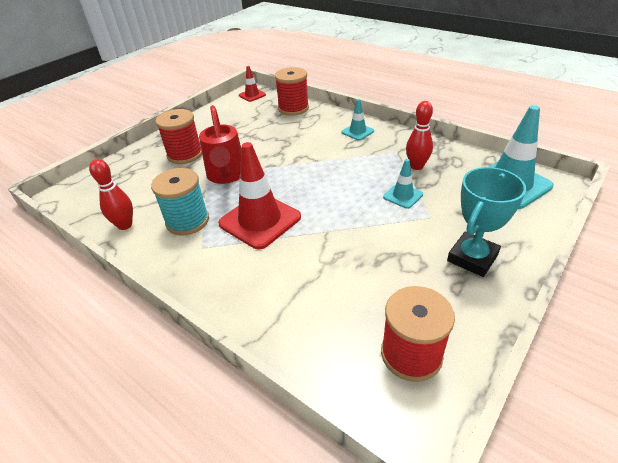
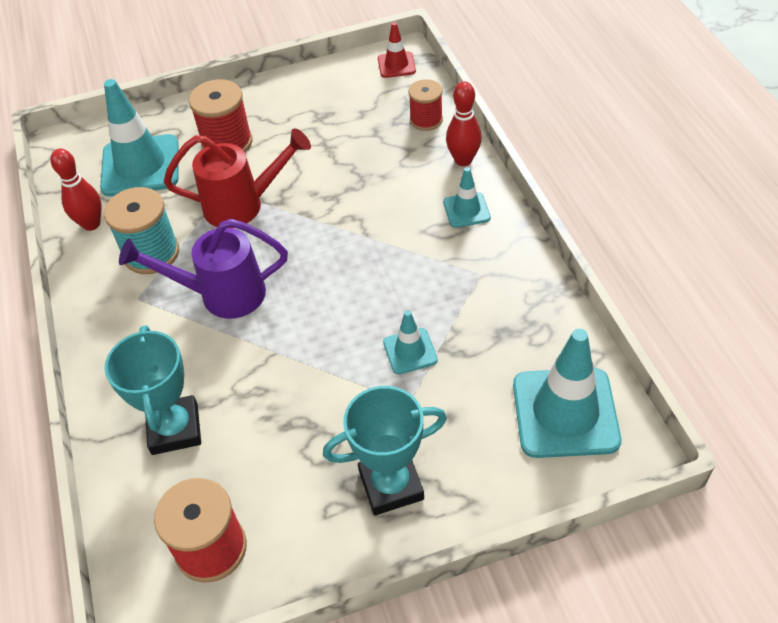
camera: 35 degrees right, 10 degrees up
red watering can [199,105,242,184] -> red watering can turned 120 degrees counterclockwise [164,128,311,228]
red traffic cone [218,142,301,249] -> purple watering can [119,219,288,319]
red spool [275,67,309,116] -> red spool [409,79,443,131], size x0.65
red bowling pin [406,101,433,170] -> red bowling pin moved to [446,82,482,166]
none -> turquoise traffic cone [100,79,179,197]
none -> turquoise trophy [105,325,201,455]

